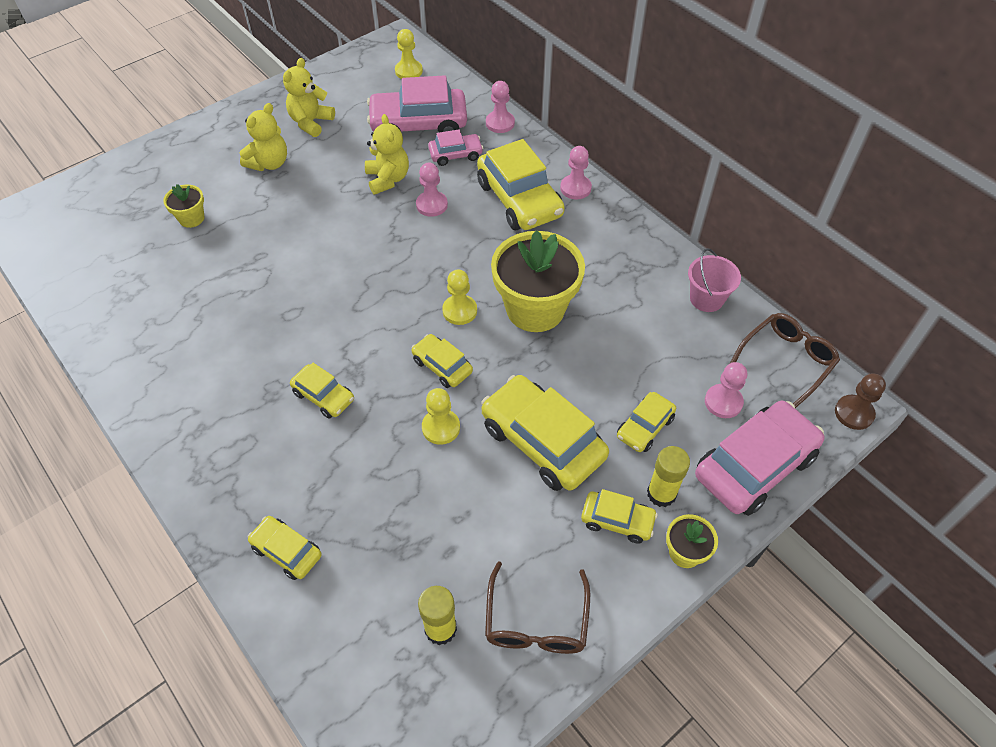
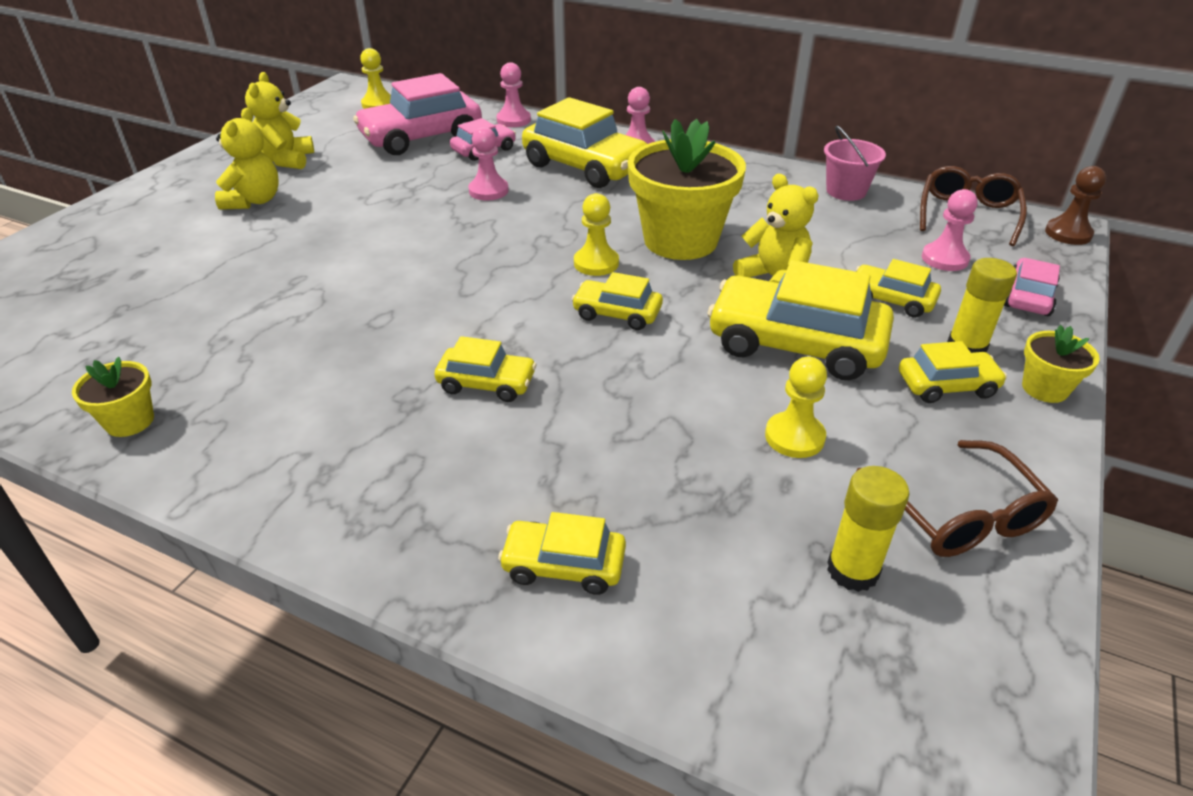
camera: 25 degrees left, 15 degrees down
yellow flower pot [163,184,204,228] -> yellow flower pot moved to [72,357,154,437]
yellow teddy bear [365,114,409,195] -> yellow teddy bear moved to [733,174,819,283]
yellow pawn [422,388,460,445] -> yellow pawn moved to [765,357,827,458]
yellow car [617,392,676,452] -> yellow car turned 105 degrees clockwise [856,259,941,318]
pink car [695,401,824,516] -> pink car [1004,258,1060,316], size x0.52

